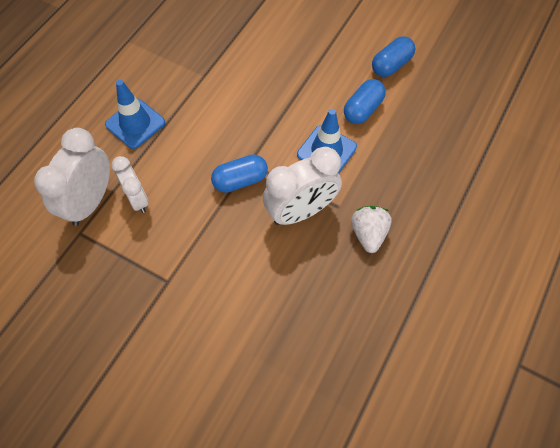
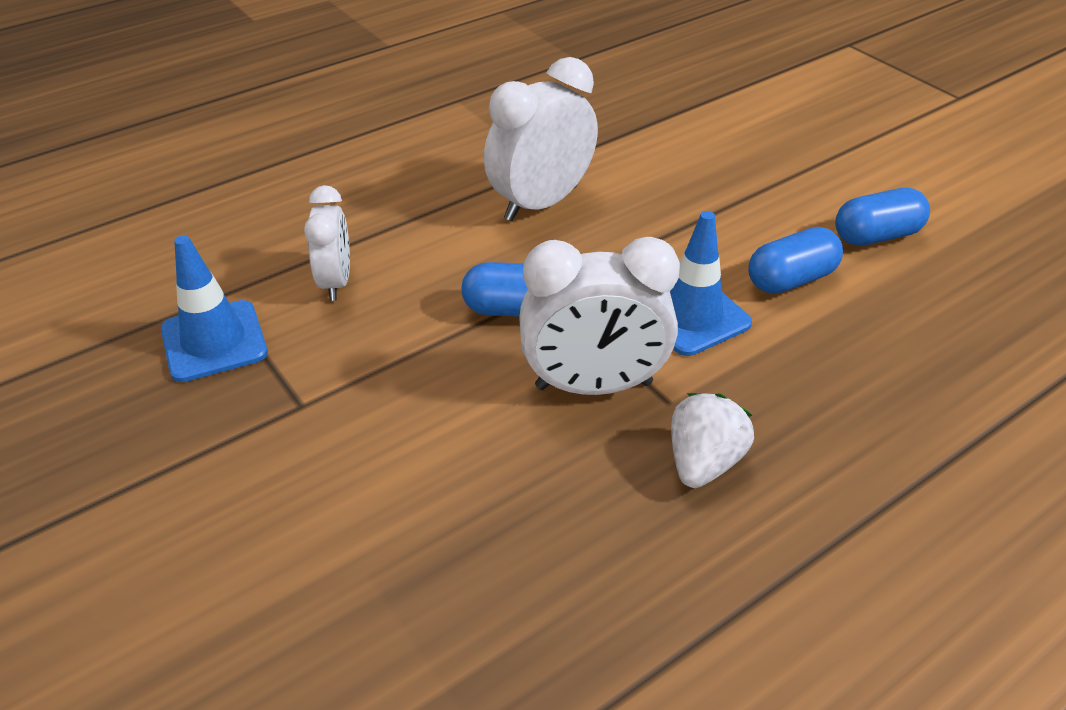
camera: 25 degrees right, 20 degrees down
white clock [34,128,110,226] -> white clock moved to [484,57,598,221]
blue traffic cone [105,80,165,149] -> blue traffic cone moved to [161,235,268,382]

